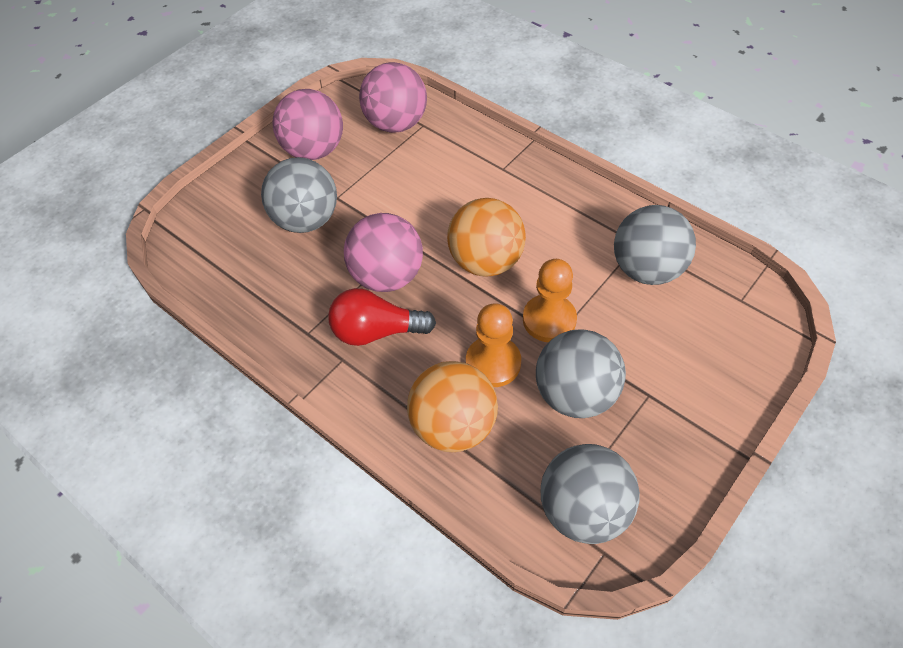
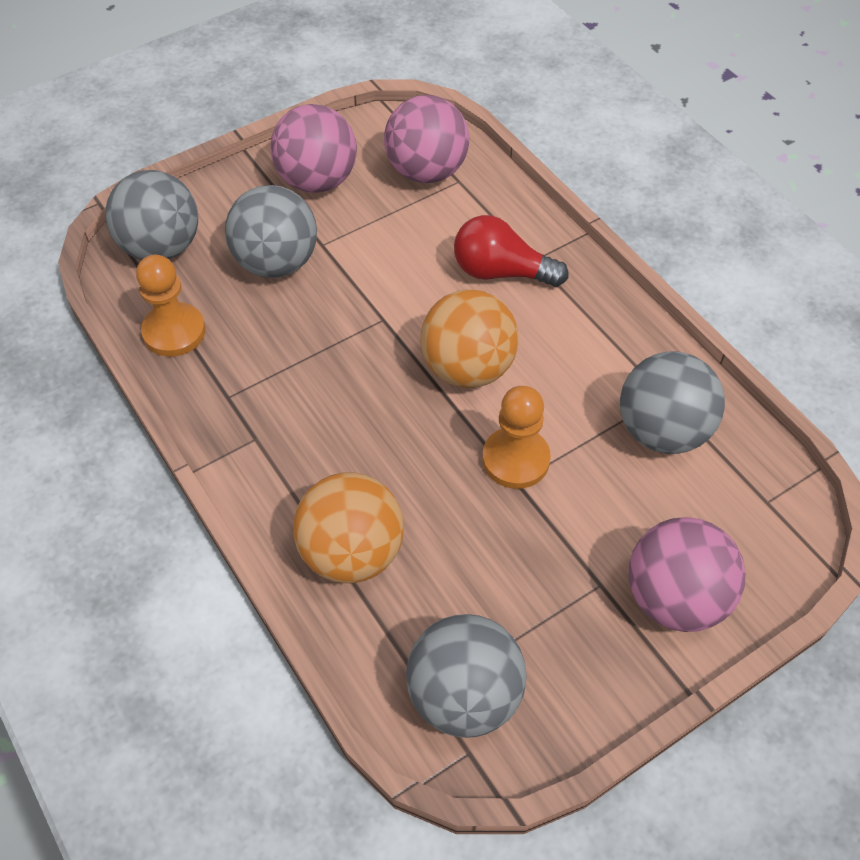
camera: 15 degrees right, 0 degrees up
red light bulb [328,288,436,346] -> red light bulb moved to [454,215,569,287]
pink ball [344,213,423,292] -> pink ball moved to [629,517,746,632]
orange pawn [466,303,521,387] -> orange pawn moved to [136,255,206,357]
grey ball [536,329,626,418] -> grey ball moved to [105,170,198,260]

